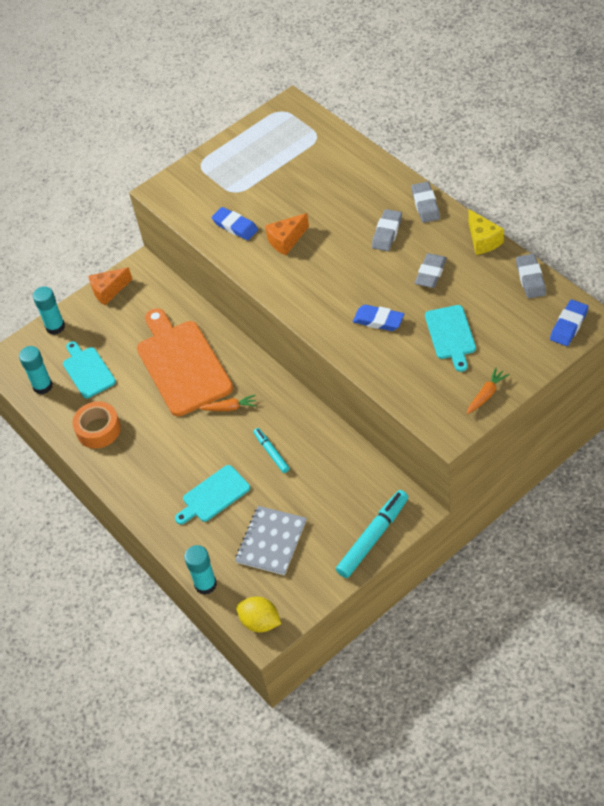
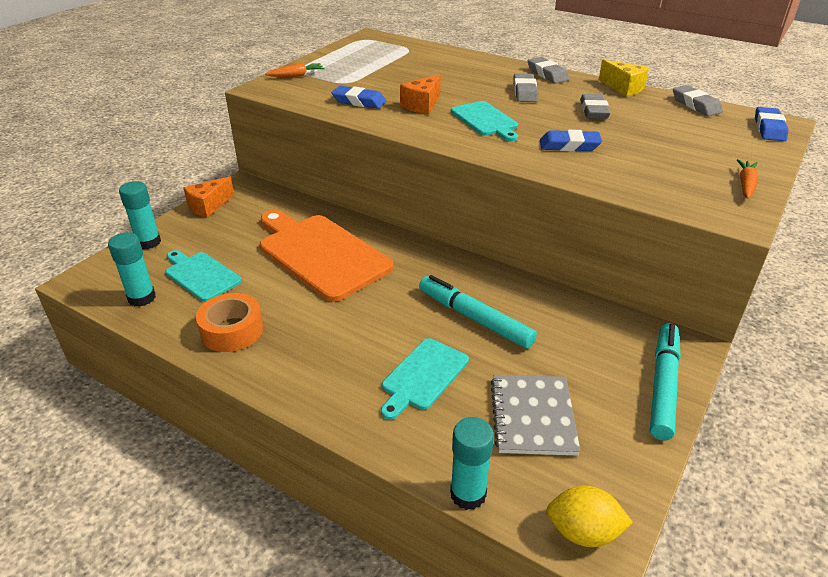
camera: 25 degrees left, 15 degrees down
orange carrot [199,395,257,411] -> orange carrot moved to [265,63,324,77]
turquoise marker [253,428,290,473] -> turquoise marker [419,275,537,349], size x1.74
turquoise cutting board [425,305,476,372] -> turquoise cutting board moved to [451,101,518,141]

